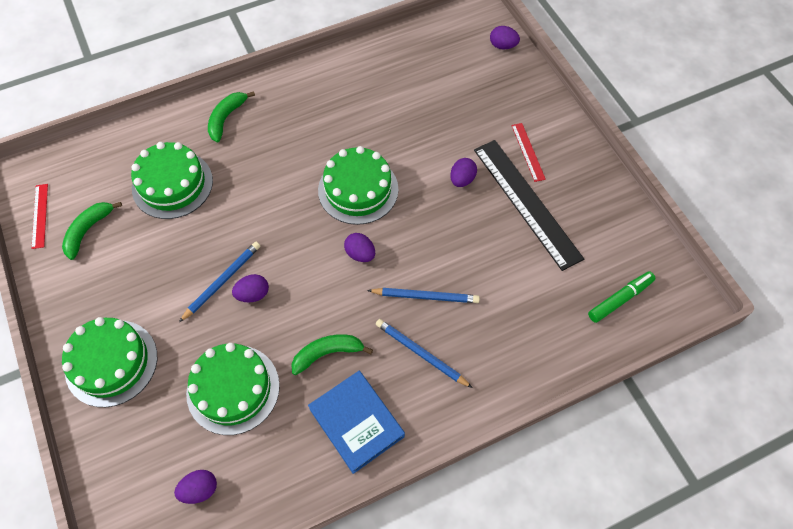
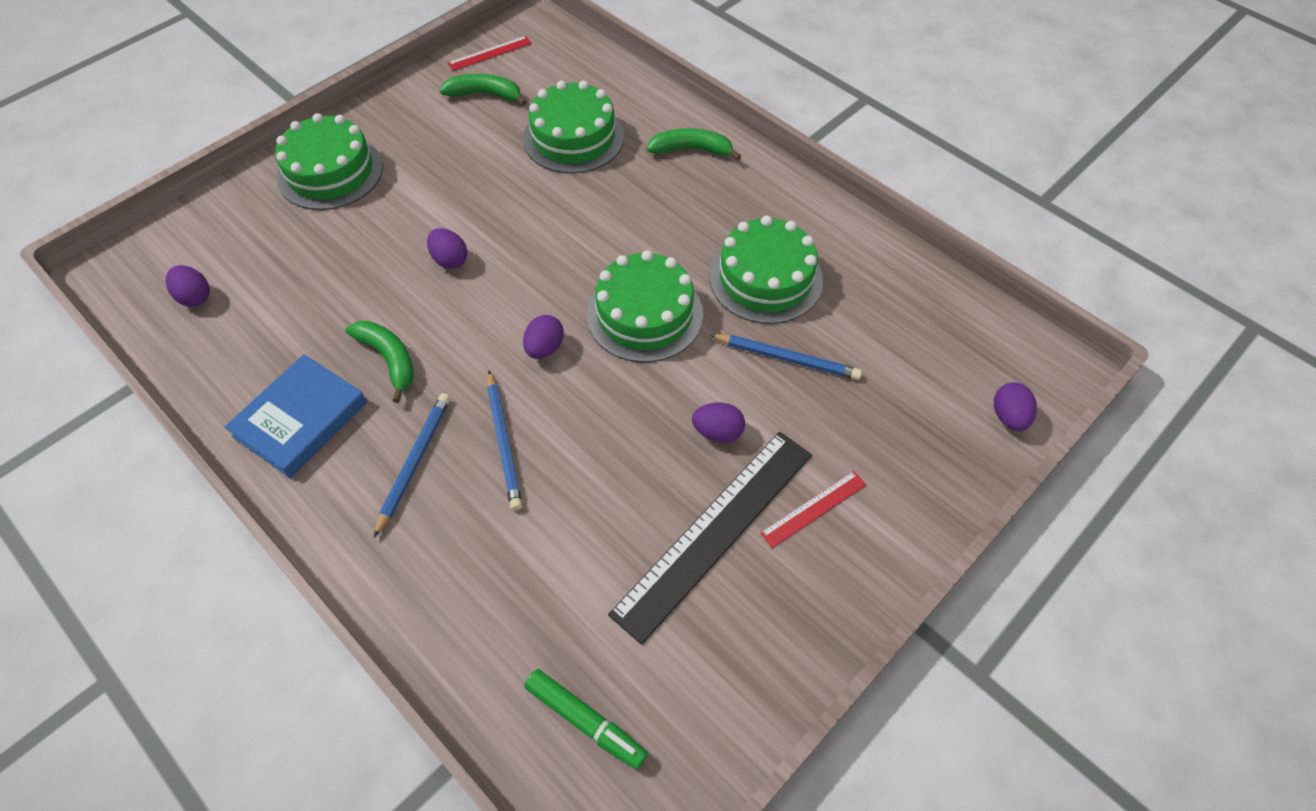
camera: 70 degrees right, 5 degrees down
blue pencil [179,242,260,322] -> blue pencil moved to [709,334,862,380]
green cake [186,343,280,435] -> green cake moved to [710,216,823,324]

